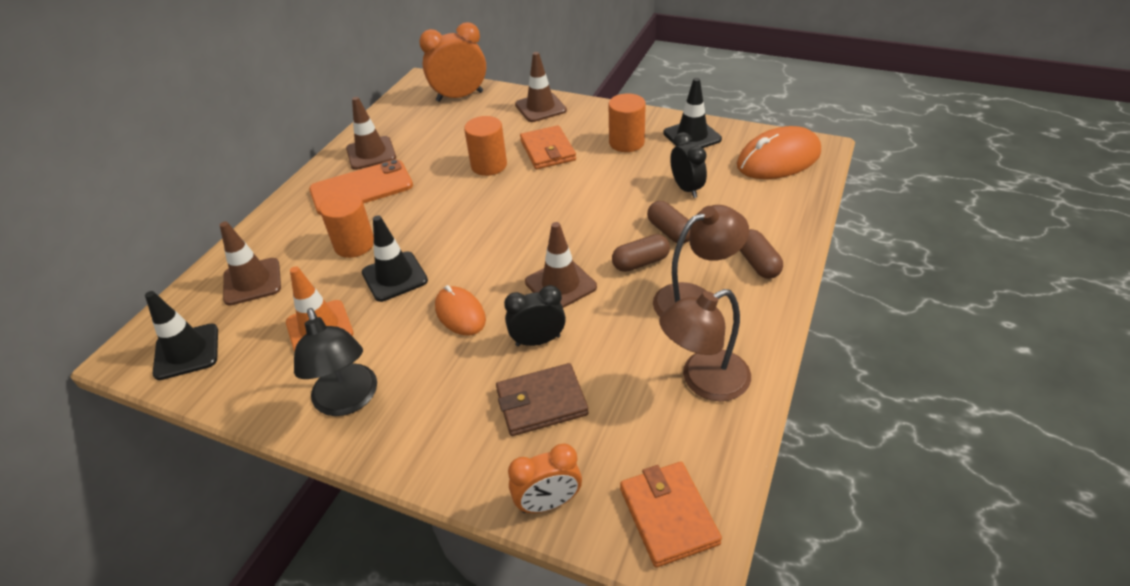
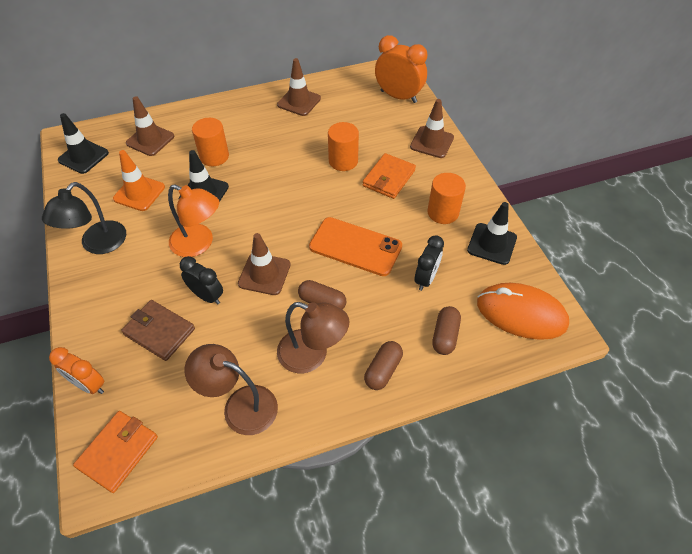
camera: 45 degrees right, 10 degrees up
orange phone [309,159,413,215] -> orange phone moved to [309,217,402,276]
orange mouse [435,285,486,336] -> orange lamp [168,184,219,257]
brown capsule [647,201,690,243] -> brown capsule moved to [432,306,461,355]

